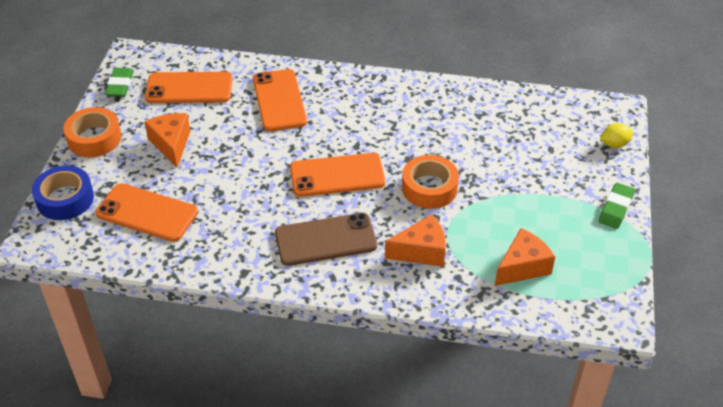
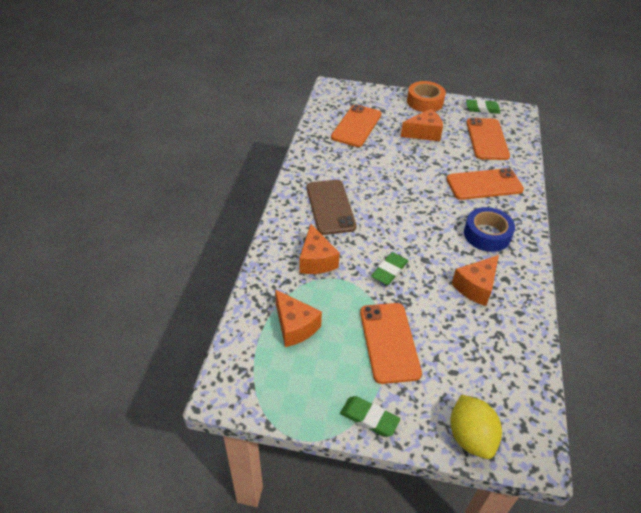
camera: 90 degrees right, 0 degrees up
blue tape [32,165,94,220] -> blue tape moved to [464,207,515,252]
orange phone [290,153,385,197] -> orange phone moved to [360,303,422,384]
orange tape [402,155,459,209] -> green eraser [371,252,408,285]
yellow lemon [600,123,633,148] -> yellow lemon [450,394,502,459], size x1.64
none -> orange cheese [452,255,499,306]

